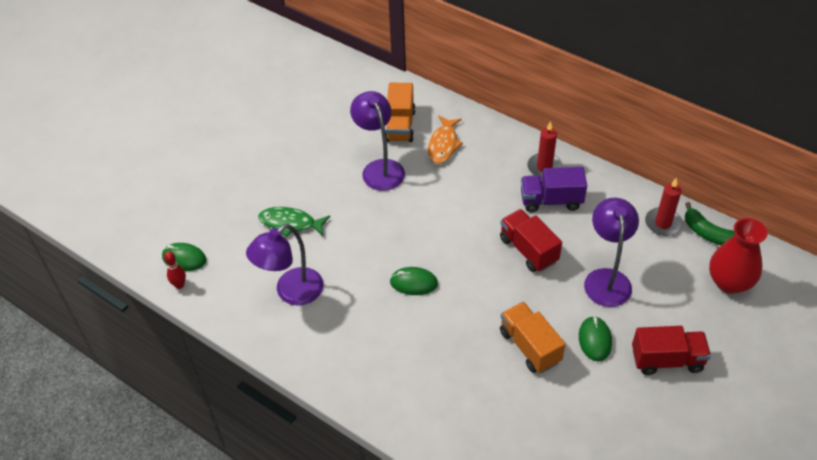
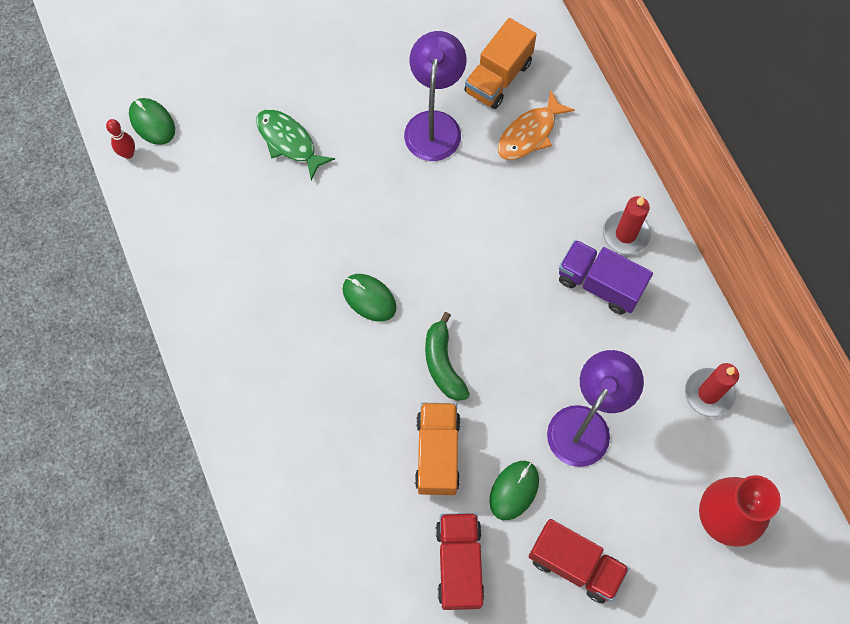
camera: 30 degrees right, 20 degrees up
purple lamp [246,224,323,305] -> none
red truck [500,209,562,272] -> red truck moved to [436,513,484,610]
green banana [685,202,735,245] -> green banana moved to [425,312,470,401]

